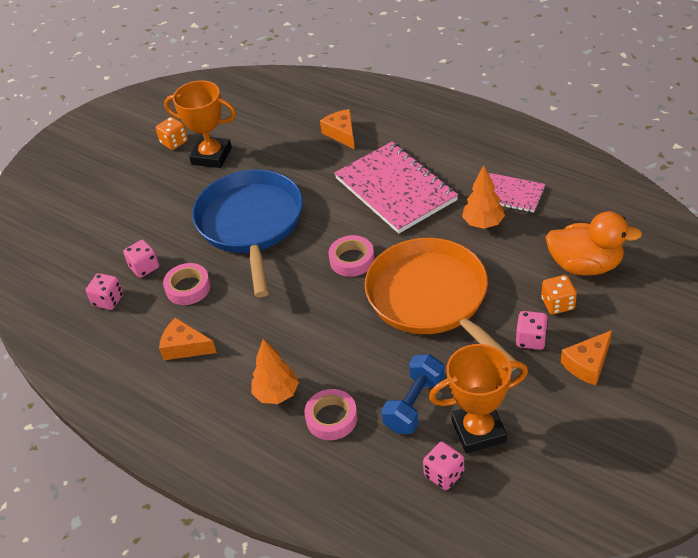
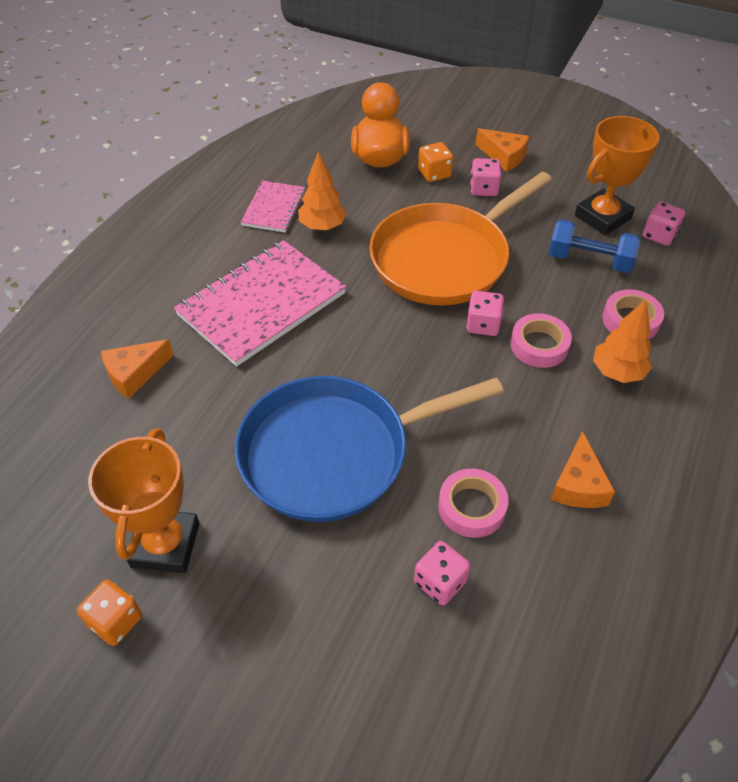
camera: 105 degrees left, 5 degrees up
pink dice [86,273,123,310] -> pink dice moved to [466,291,504,336]
pink tape [328,235,375,277] -> pink tape moved to [510,313,572,368]
orange trophy [429,344,528,454] -> orange trophy turned 75 degrees clockwise [575,116,660,235]

